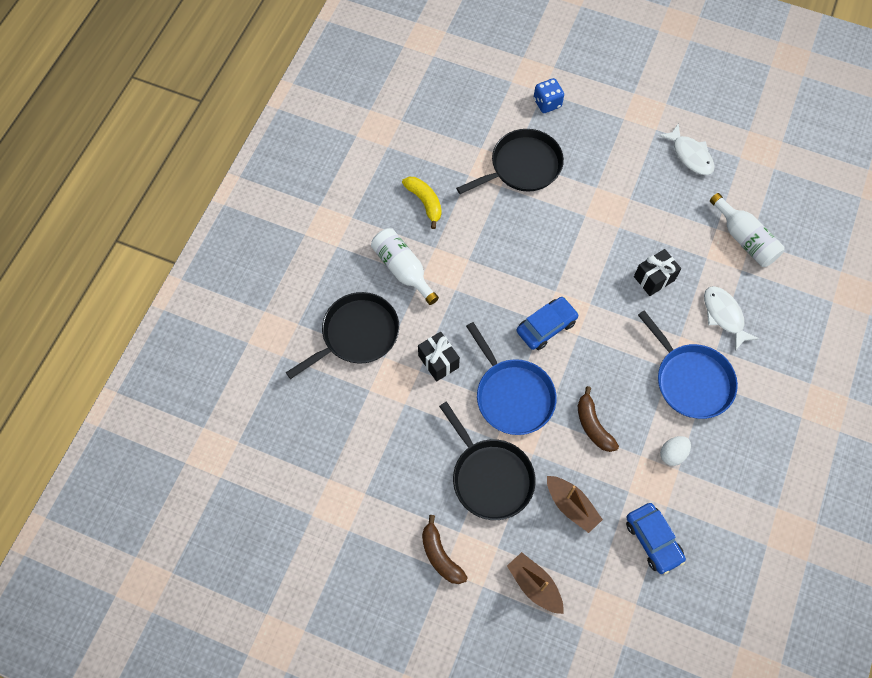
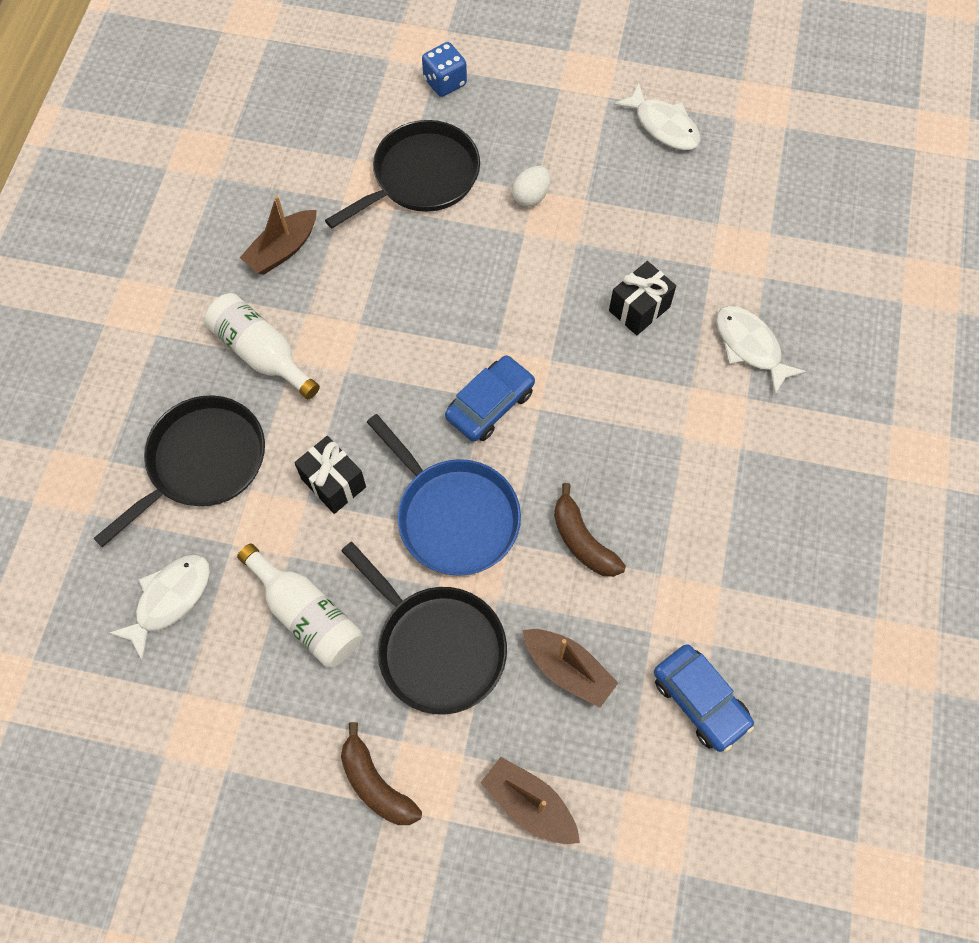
camera: 10 degrees left, 0 degrees up
yellow banana [402,177,442,229] -> brown boat [240,195,317,274]
blue pan [638,310,738,419] -> none
white egg [660,436,691,466] -> white egg moved to [512,166,550,207]
white bottle [710,193,785,267] -> white bottle moved to [237,544,362,668]
none -> white fish [109,554,210,661]

